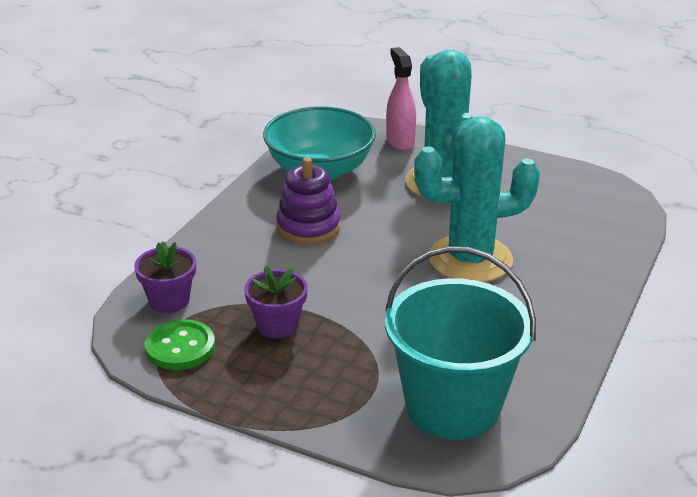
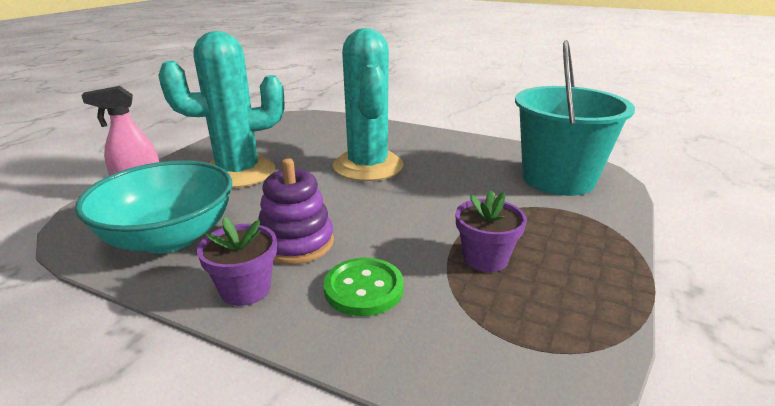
camera: 90 degrees left, 5 degrees down
purple flower pot [134,241,196,313] -> purple flower pot moved to [197,217,277,306]
green button [145,319,215,370] -> green button moved to [324,258,404,316]

